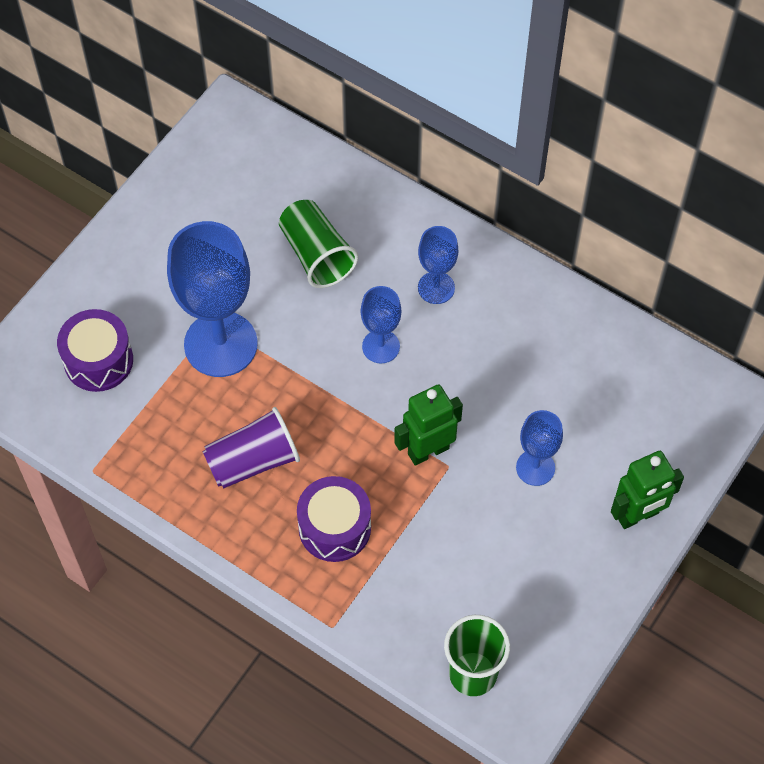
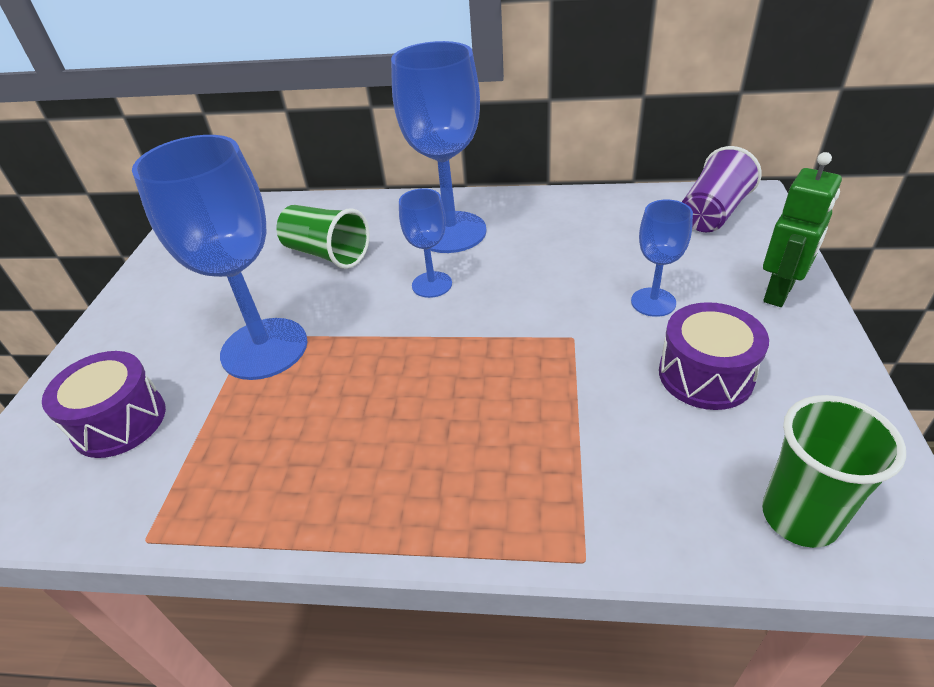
camera: 25 degrees left, 20 degrees down
purple cup [202,407,300,489] -> purple cup moved to [682,146,762,232]
purple drum [297,476,371,562] -> purple drum moved to [659,302,769,410]
green robot [394,384,463,466] -> none
blue goblet [418,226,458,304] -> blue goblet [391,41,487,253], size x1.95

